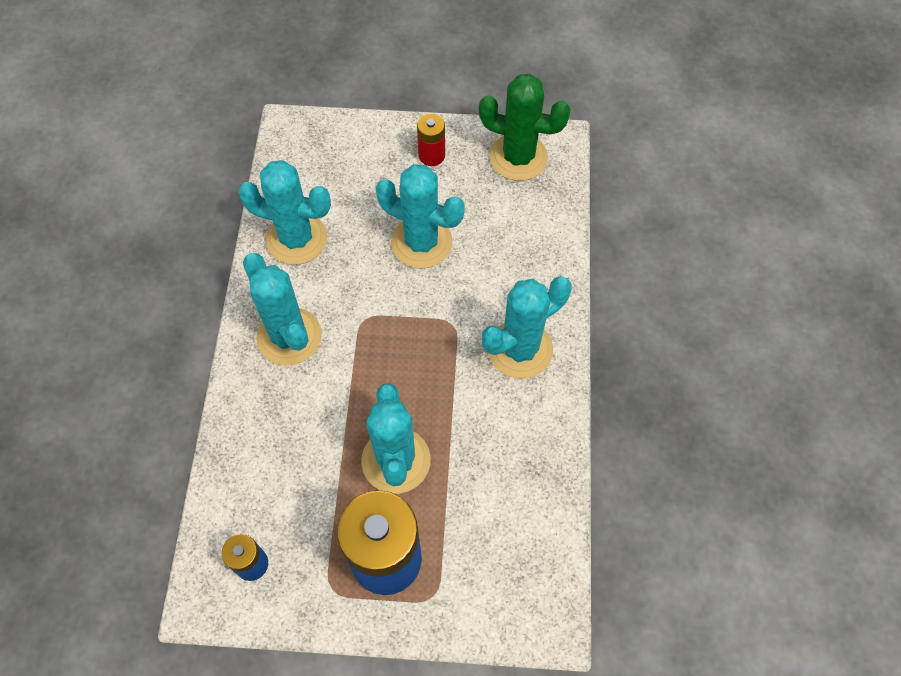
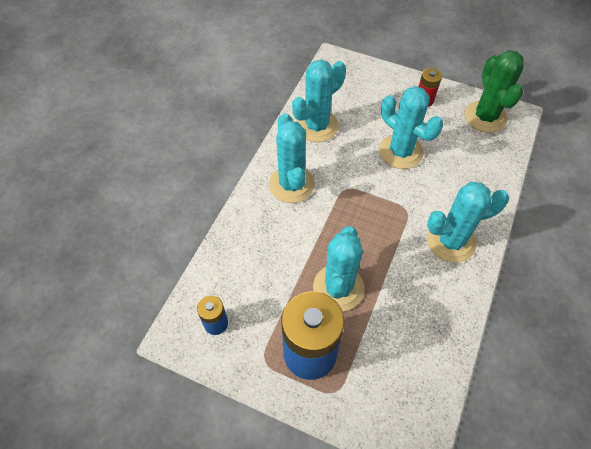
camera: 20 degrees right, 5 degrees down
turquoise cactus [238,160,331,265] -> turquoise cactus turned 75 degrees counterclockwise [292,59,346,142]
green cactus [479,74,571,181] -> green cactus turned 45 degrees clockwise [465,50,524,133]

